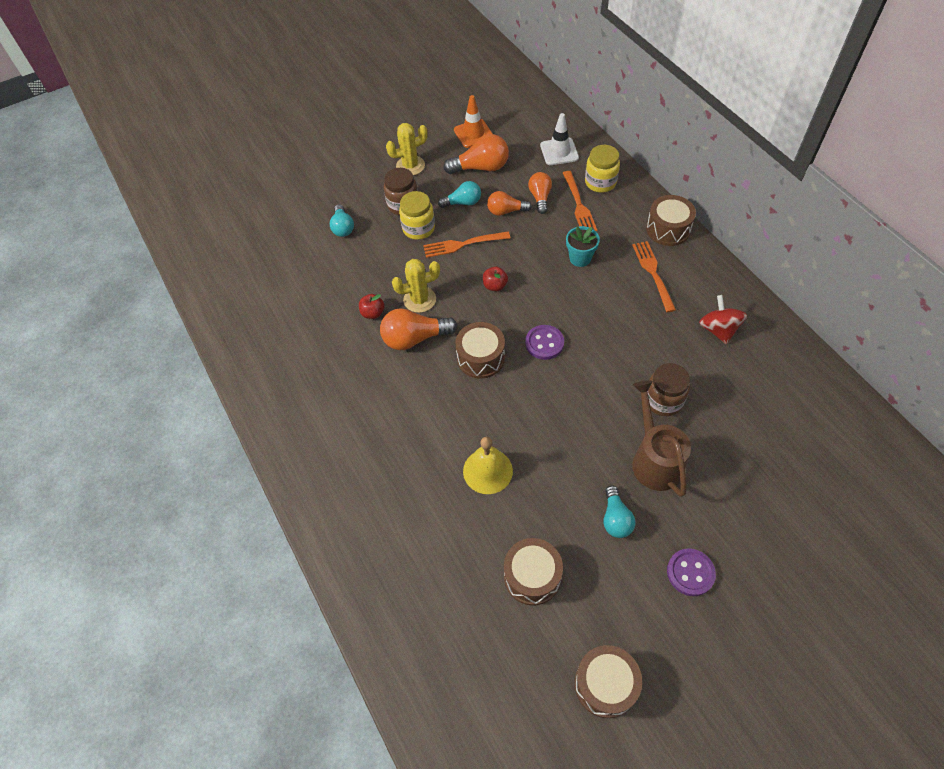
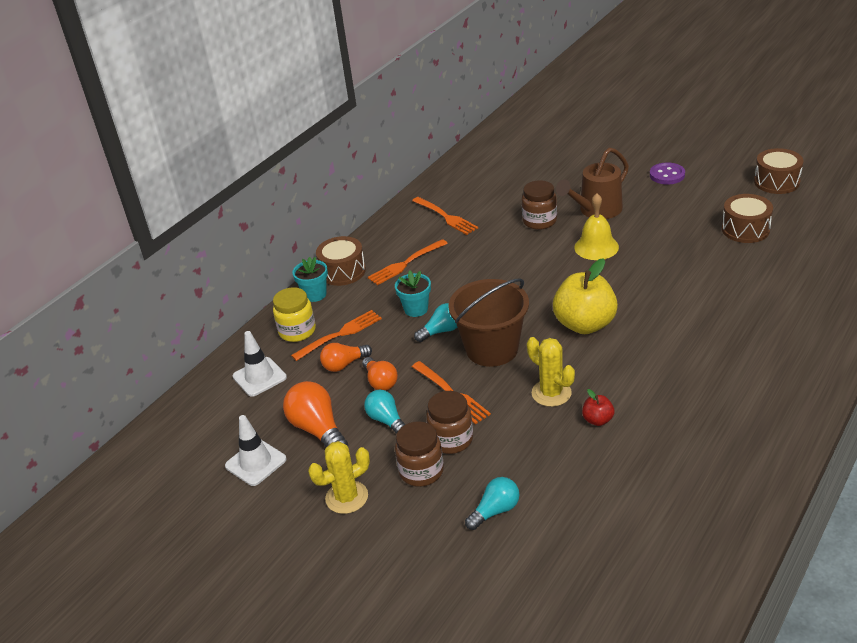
camera: 115 degrees left, 20 degrees down
orange light bulb [380,308,458,350] -> none
yellow cactus [386,123,428,175] -> yellow cactus turned 75 degrees counterclockwise [308,441,370,514]
yellow jar [399,191,435,240] -> brown jar [426,391,473,454]
orange traffic cone [454,95,493,148] -> white traffic cone [225,415,287,486]
brown drum [455,322,505,379] -> yellow apple [553,258,618,334]
yellow bell [463,437,513,494] -> yellow bell moved to [574,193,619,260]
red apple [483,267,508,291] -> brown bucket [448,278,529,367]
purple button [525,325,564,360] -> none
turquoise light bulb [603,485,636,538] -> turquoise light bulb moved to [414,303,457,342]
red spinning top [699,295,747,344] -> orange fork [412,197,478,235]
none -> turquoise flower pot [292,257,328,302]

